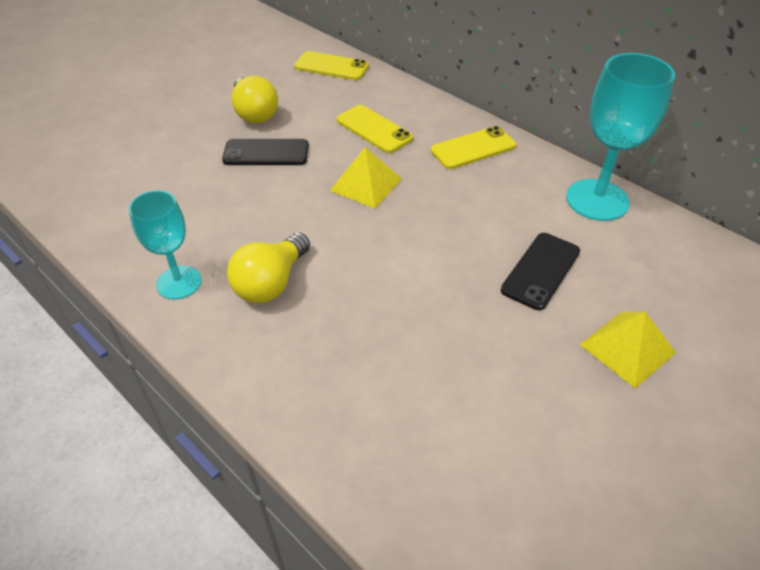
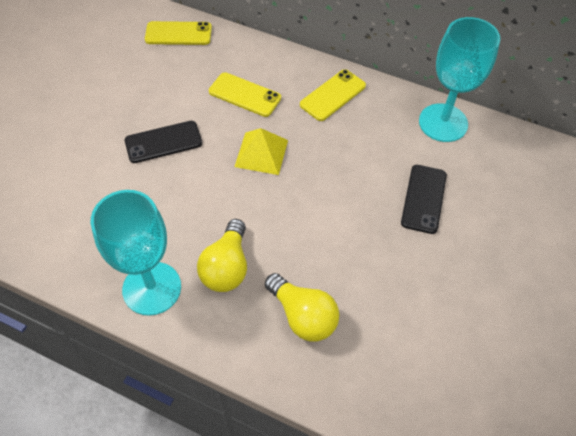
camera: 20 degrees left, 10 degrees up
turquoise goblet [129,190,202,299] -> turquoise goblet [91,190,181,316], size x1.57
yellow light bulb [232,76,278,123] -> yellow light bulb moved to [265,273,339,342]
yellow pyramid [579,312,676,388] -> none

